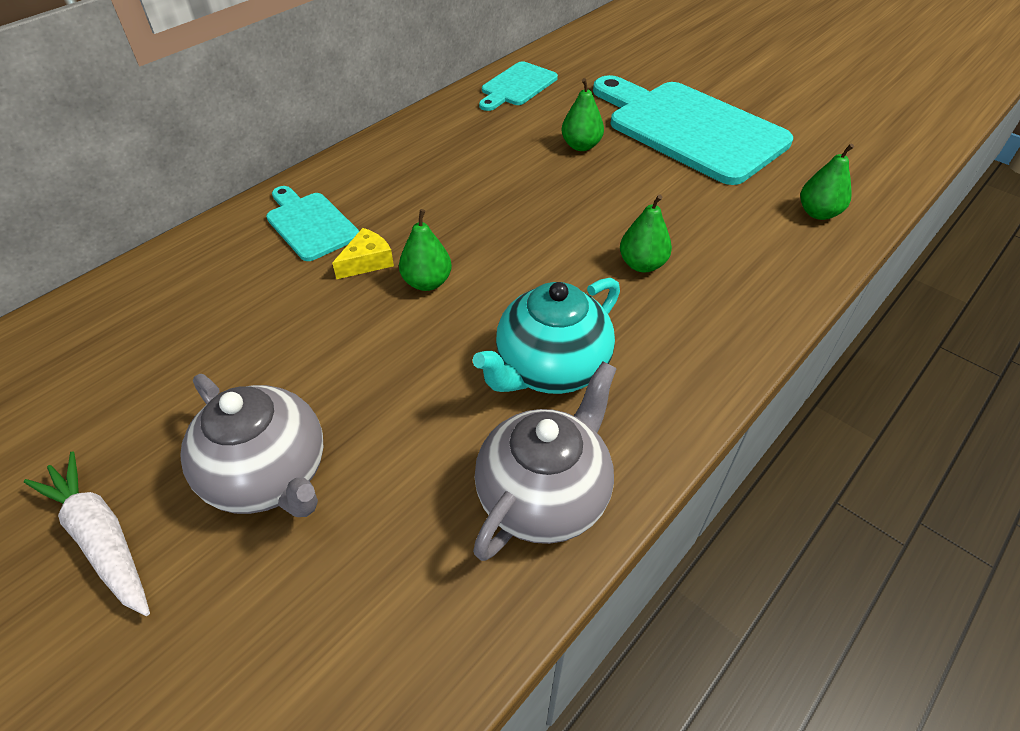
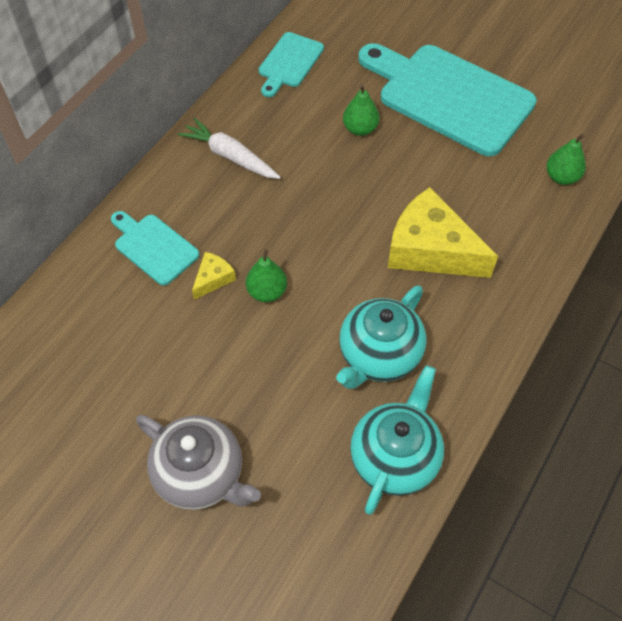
camera: 10 degrees left, 10 degrees up
white carrot [24,451,150,616] -> white carrot moved to [178,118,281,179]
grey teapot [473,362,617,561] -> turquoise teapot [350,365,444,515]
green pear [620,194,672,272] -> yellow cheese [388,187,498,278]

